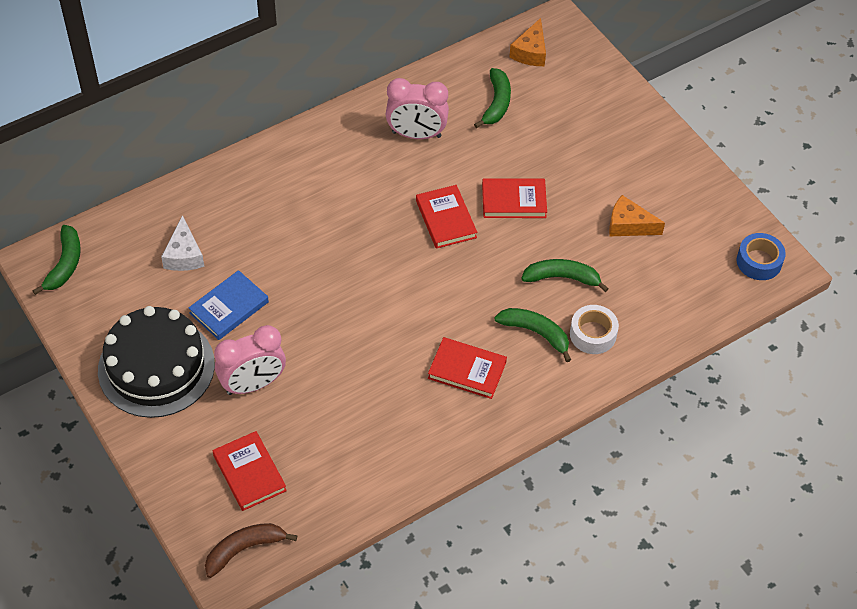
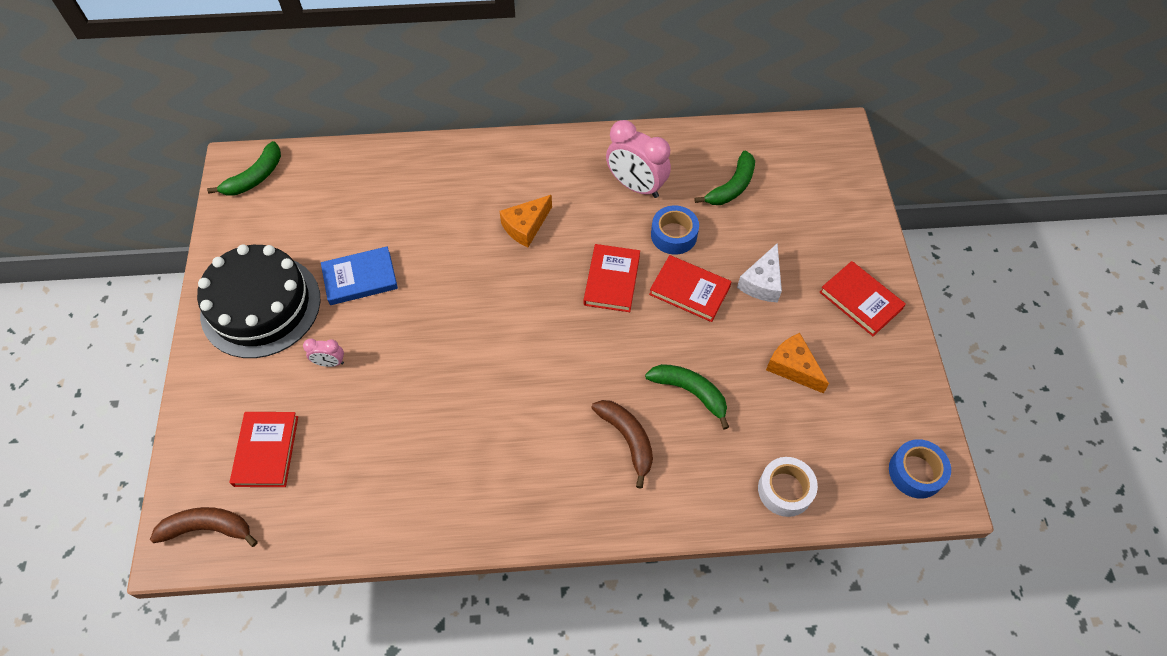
camera: 30 degrees right, 5 degrees up
white cheese [161,215,204,271] -> white cheese moved to [737,243,782,302]
pink clock [214,325,286,395] -> pink clock [303,339,344,367], size x0.48
red book [428,337,507,399] -> red book moved to [820,261,906,336]
green banana [494,308,571,362] -> brown banana [592,400,653,489]
orange cheese [509,18,546,66] -> orange cheese moved to [500,195,552,247]
white tape [570,305,619,354] -> white tape moved to [758,457,818,517]
none -> blue tape [651,205,699,254]

